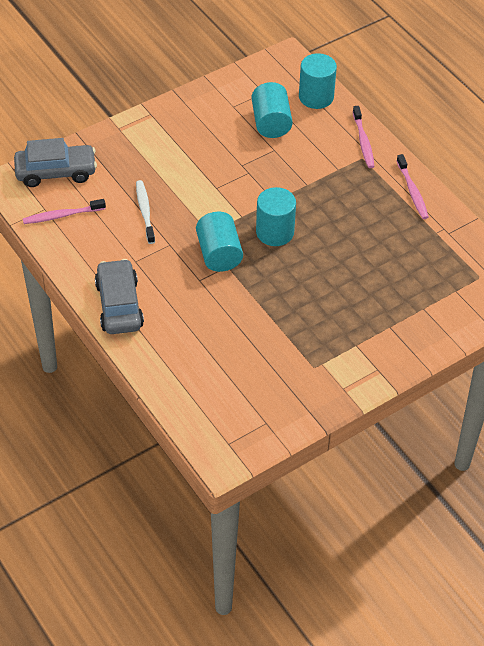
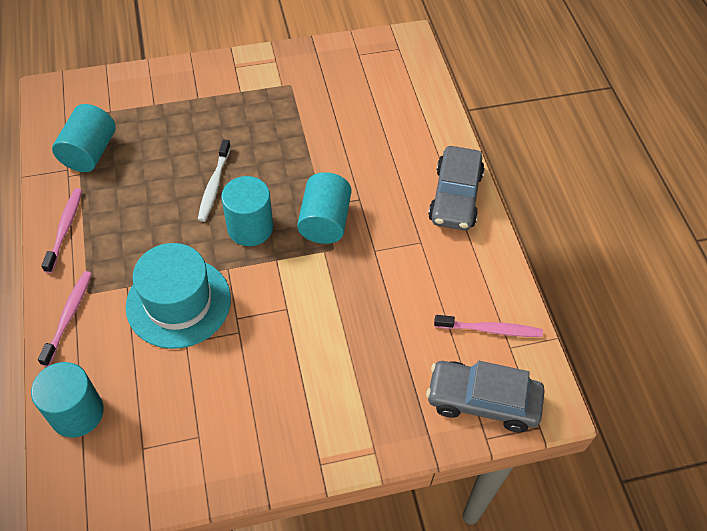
camera: 160 degrees left, 5 degrees up
white toothbrush [136,180,155,244] -> white toothbrush moved to [198,139,231,222]
turquoise cylinder [252,82,293,138] -> turquoise cylinder moved to [52,104,116,172]
none -> turquoise hat [126,243,231,349]

